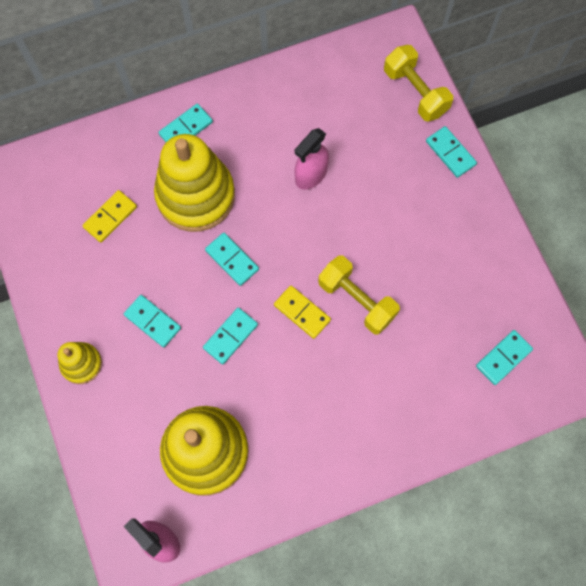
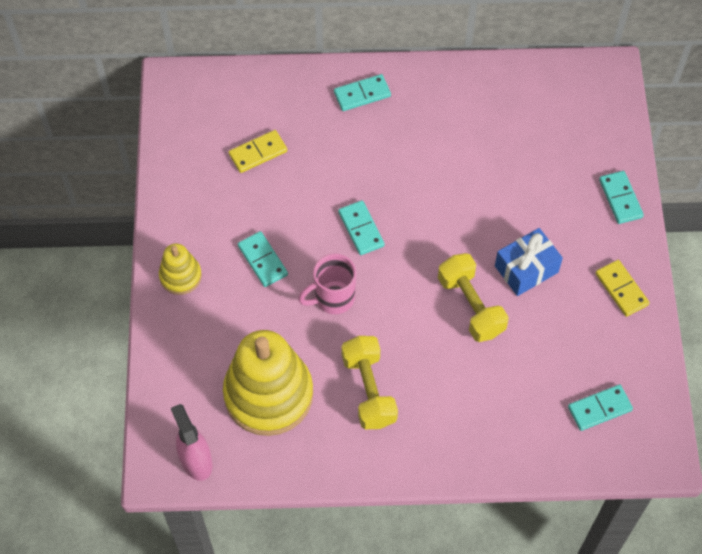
camera: 20 degrees right, 10 degrees down
yellow stacking toy [154,134,235,232] -> none
turquoise domino [203,308,258,365] -> pink mug [298,254,356,314]
yellow domino [274,286,331,339] -> yellow domino moved to [595,260,650,317]
pink spray bottle [295,128,329,190] -> none
yellow dumbbell [384,45,453,122] -> yellow dumbbell moved to [341,336,398,429]
none -> blue gift [495,228,563,296]

